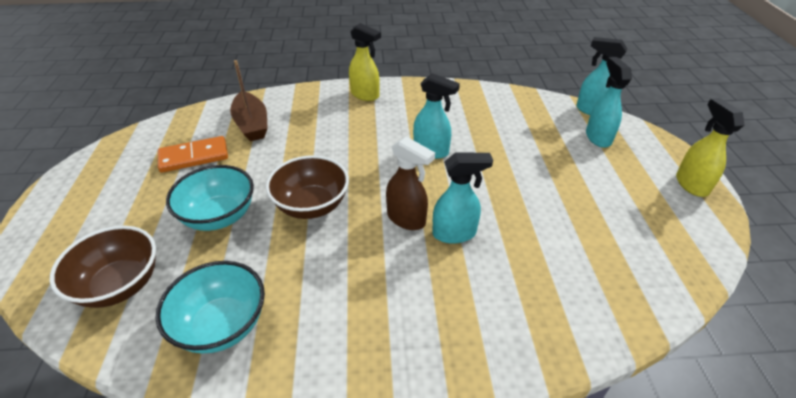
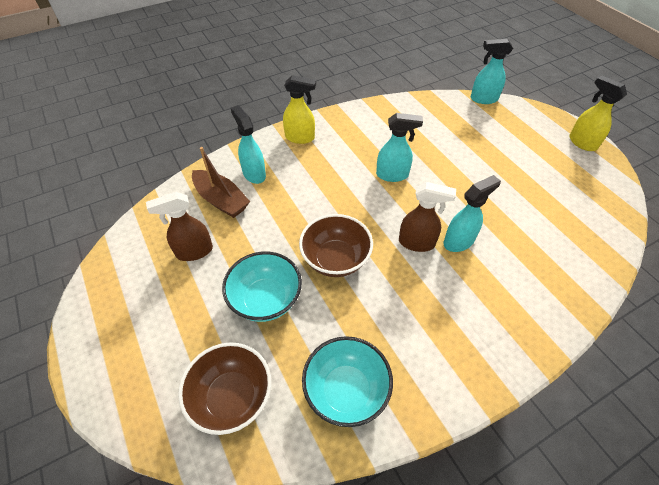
camera: 25 degrees left, 10 degrees up
orange domino [158,136,228,173] -> brown spray bottle [146,192,213,261]
turquoise spray bottle [586,57,632,148] -> turquoise spray bottle moved to [231,105,266,184]

